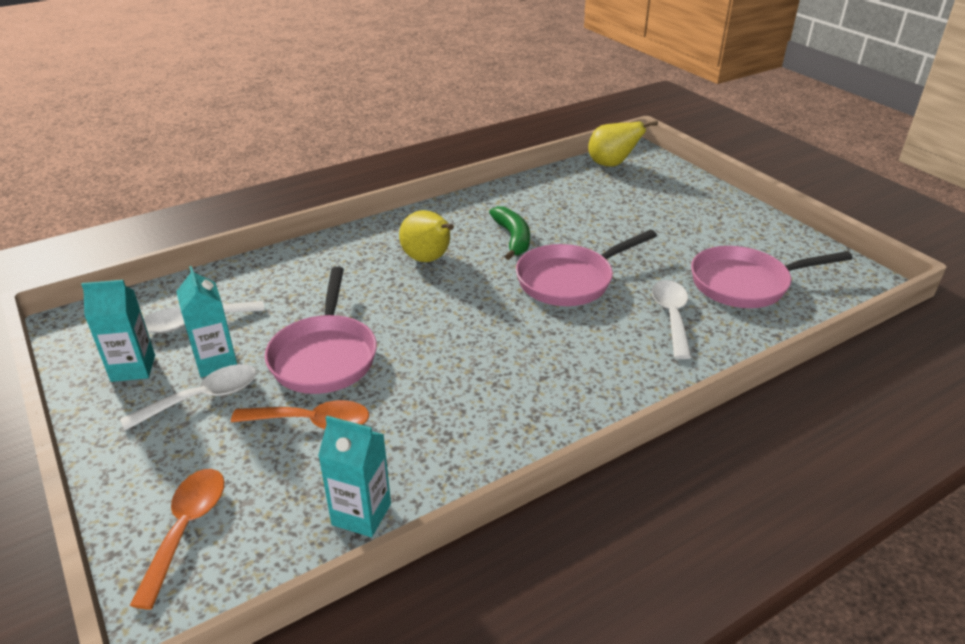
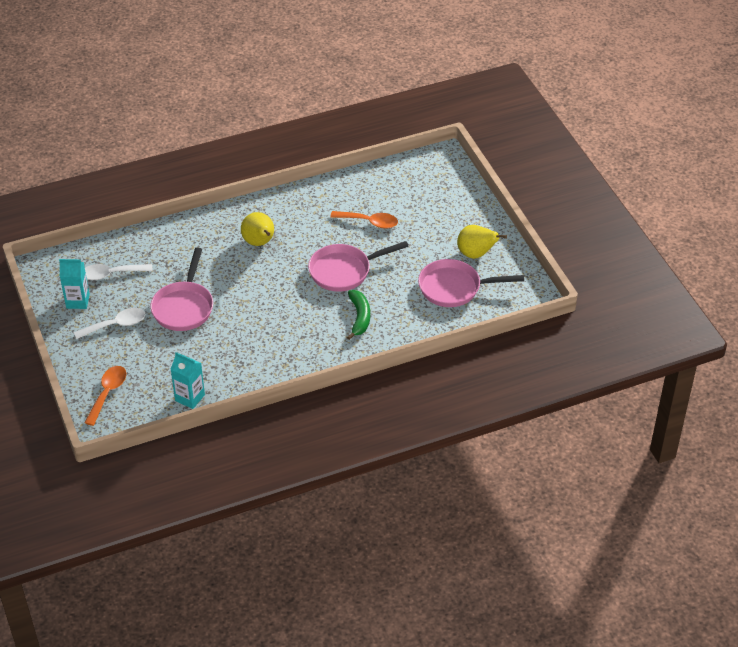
camera: 10 degrees right, 10 degrees up
turquoise carton [176,266,237,377] -> none
orange spoon [231,400,369,429] -> orange spoon moved to [330,211,398,229]
green banana [489,206,530,260] -> green banana moved to [347,290,370,340]
yellow pear [588,121,658,167] -> yellow pear moved to [457,225,507,259]
white spoon [652,280,692,359] -> none

